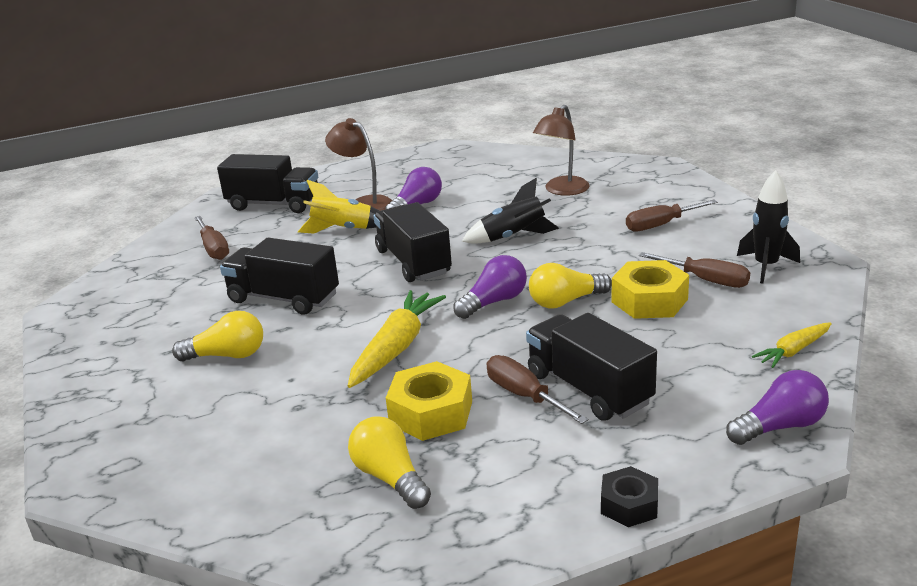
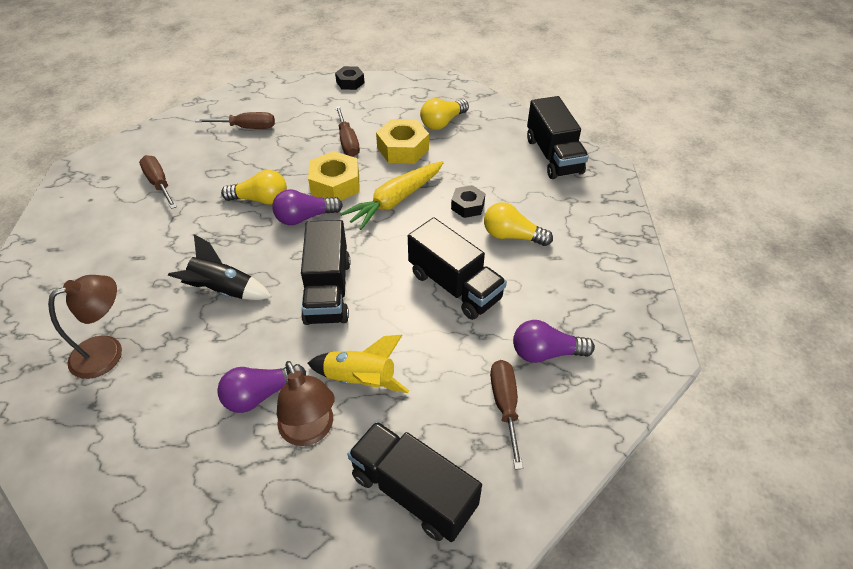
camera: 160 degrees left, 20 degrees up
yellow light bulb [348,416,431,509] -> yellow light bulb turned 60 degrees clockwise [420,98,469,130]
black truck [526,313,657,421] -> black truck moved to [527,96,589,179]
yellow nut [612,260,689,319] -> yellow nut moved to [308,151,360,200]
brown screwdriver [626,200,718,232] -> brown screwdriver moved to [195,112,275,129]
purple light bulb [726,370,829,445] -> purple light bulb moved to [513,320,595,363]
black rocket [737,170,800,284] -> none
yellow carrot [752,322,832,368] -> none
none -> black nut [451,185,485,218]

